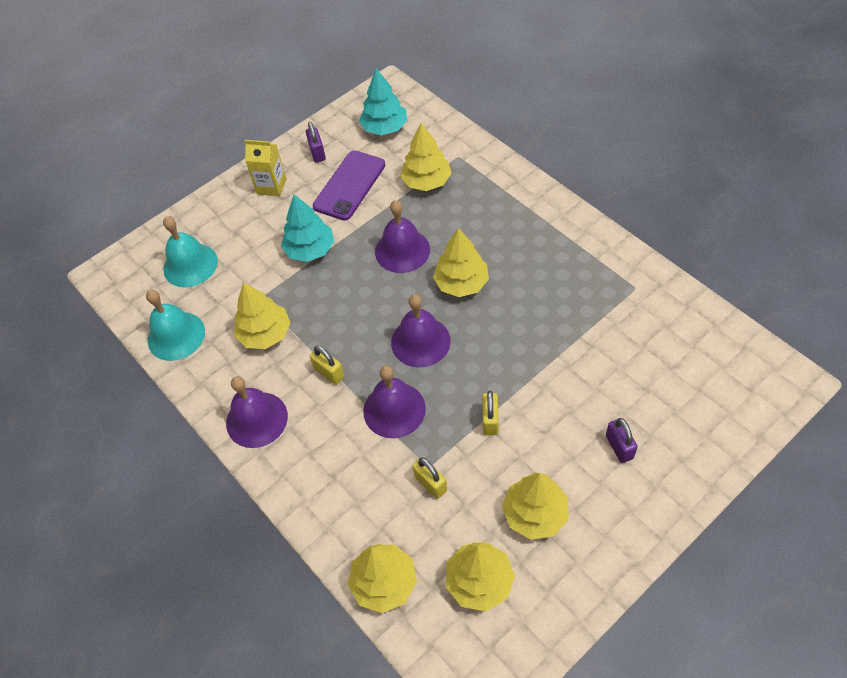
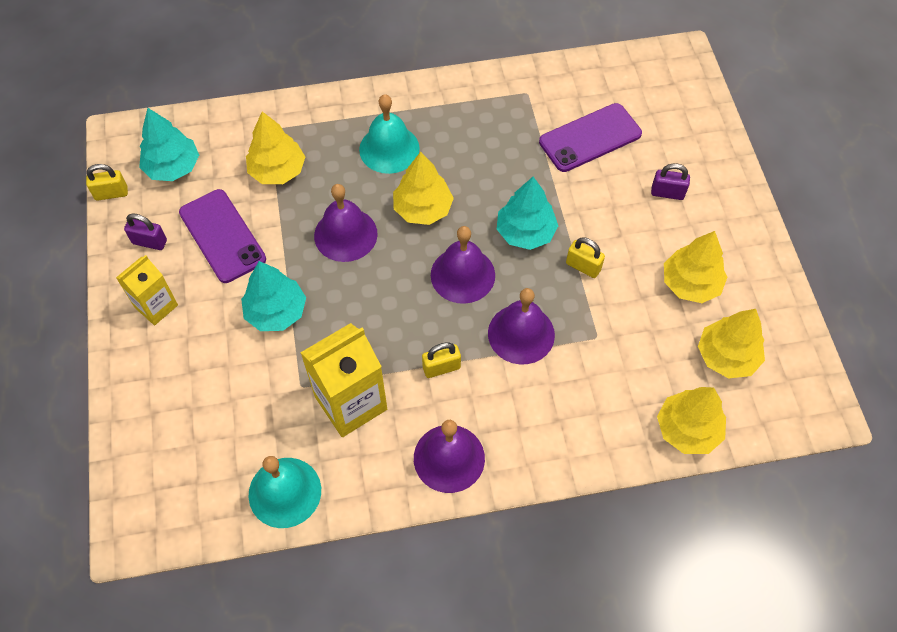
camera: 65 degrees left, 5 degrees up
turquoise bell [163,216,218,287] -> turquoise bell moved to [359,94,420,174]
yellow tree [234,282,290,349] -> yellow carton [300,323,387,437]
yellow padlock [413,457,447,499] -> yellow padlock moved to [86,164,128,201]
none -> turquoise tree [497,177,558,250]
none -> purple phone [539,103,642,172]

